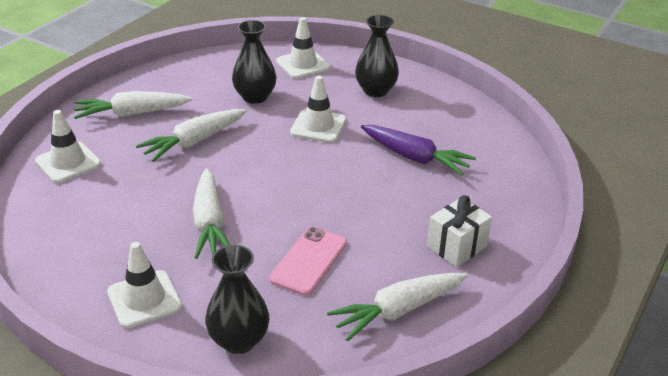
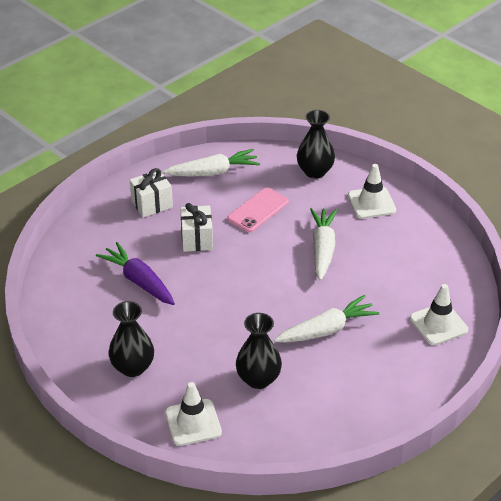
camera: 165 degrees left, 5 degrees up
white carrot [74,91,192,119] -> none
white traffic cone [290,76,346,143] -> none
none -> white gift [180,203,213,252]

